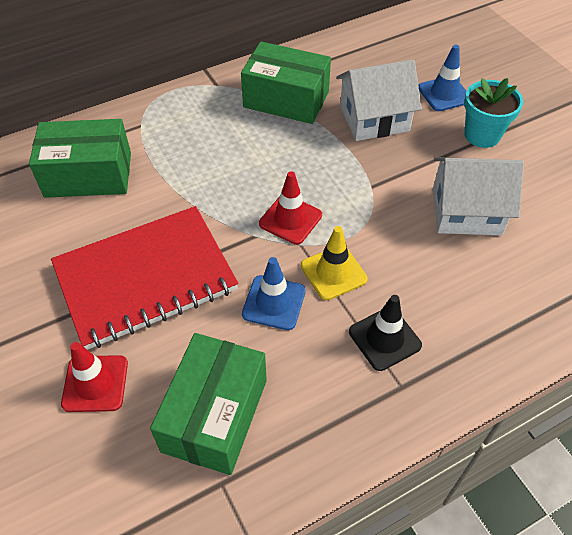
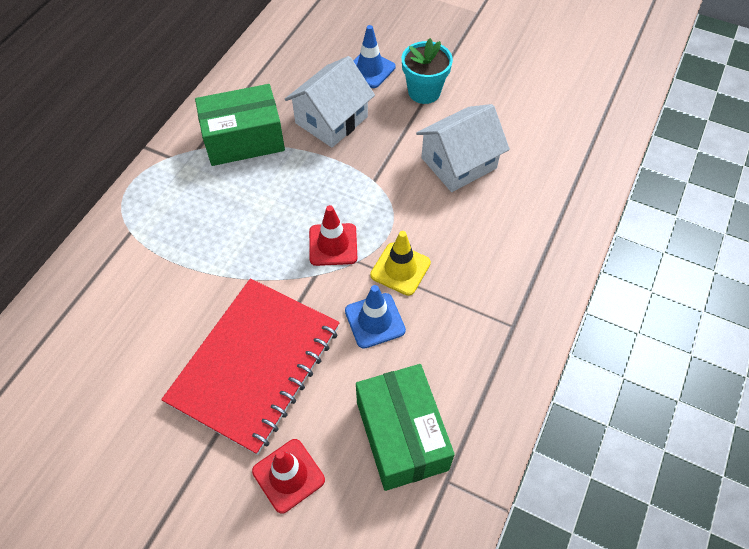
camera: 35 degrees left, 5 degrees up
green box [29,119,131,198] -> none
black traffic cone [349,295,422,371] -> none

